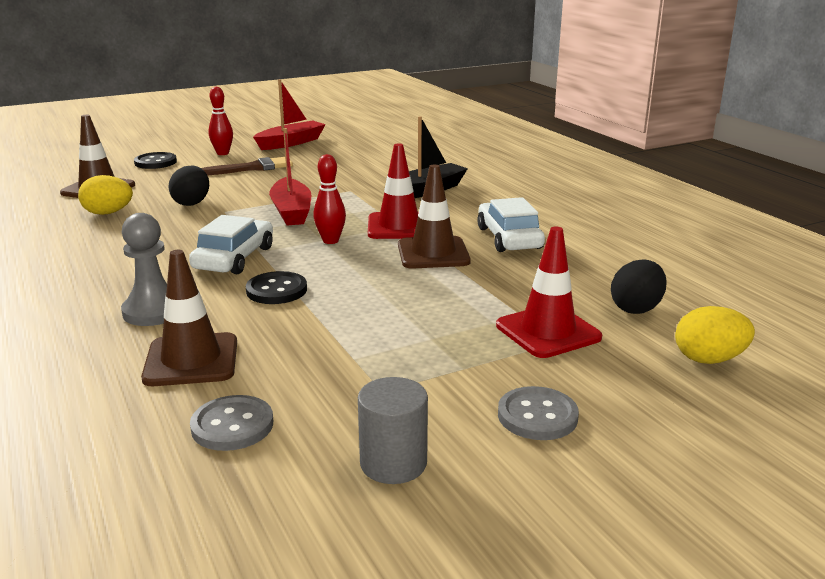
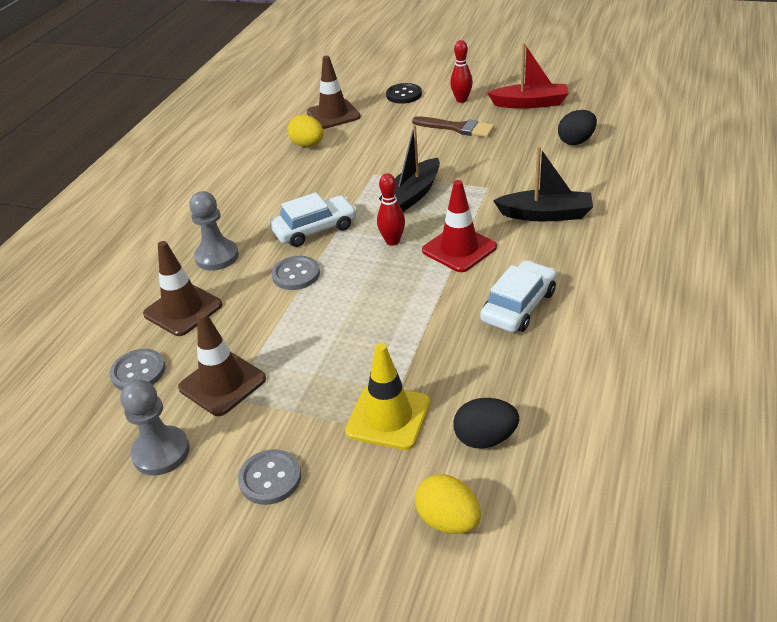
camera: 50 degrees right, 15 degrees up
black egg [168,165,209,206] -> black egg moved to [558,110,597,145]
black button [246,271,307,304] -> grey button [271,256,320,290]
red boat [269,128,311,226] -> black boat [379,125,440,212]
grey cylinder [358,377,428,484] -> grey pawn [121,380,190,476]
brown traffic cone [398,164,471,269] -> brown traffic cone moved to [178,312,266,416]
red traffic cone [496,227,602,358] -> yellow traffic cone [345,343,430,450]

